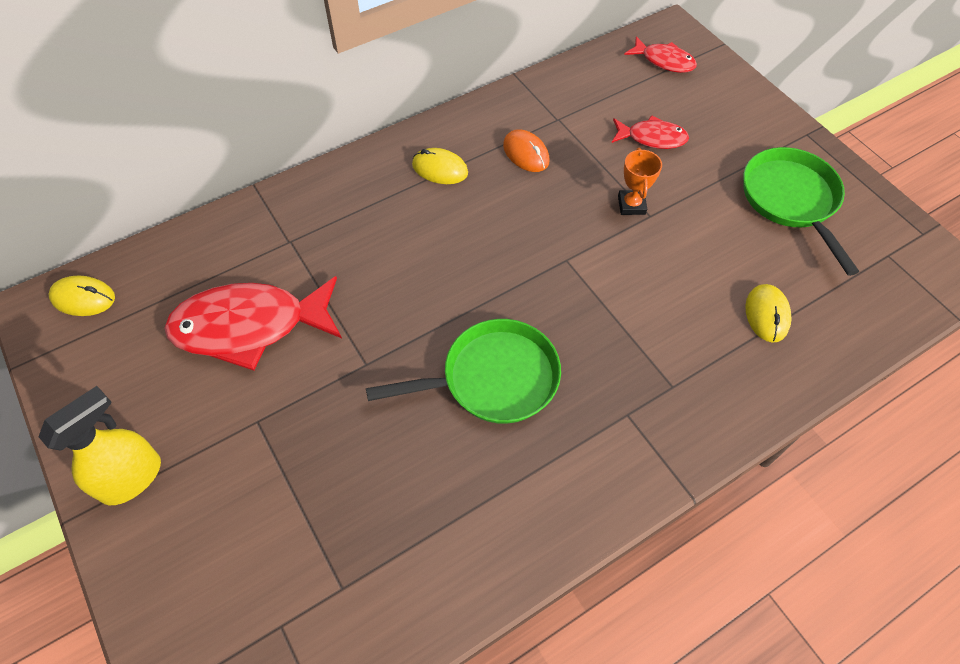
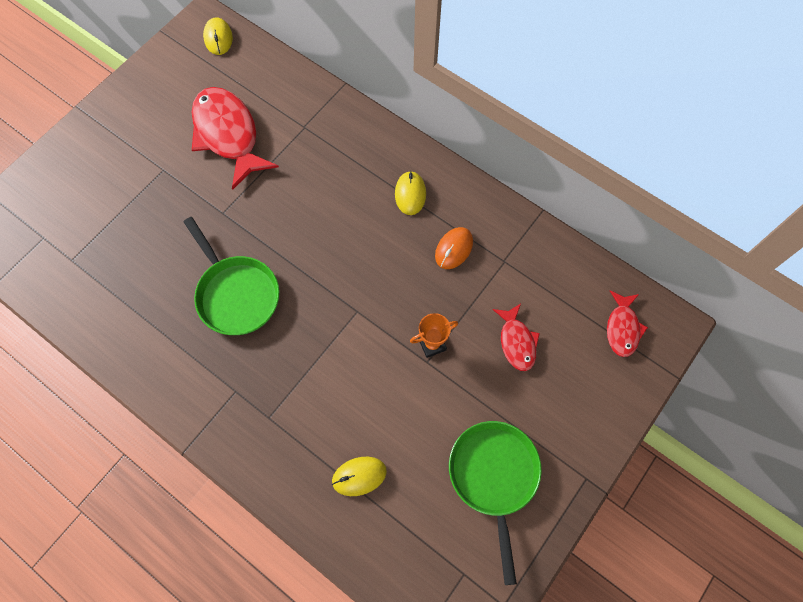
camera: 70 degrees right, 10 degrees up
yellow spray bottle [38,386,161,505] -> none
green pan [743,147,859,276] -> green pan turned 60 degrees counterclockwise [449,421,542,585]

